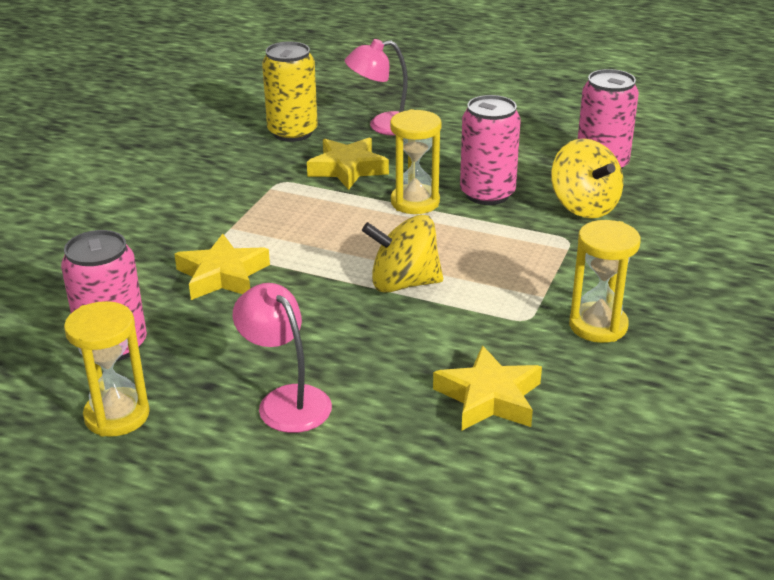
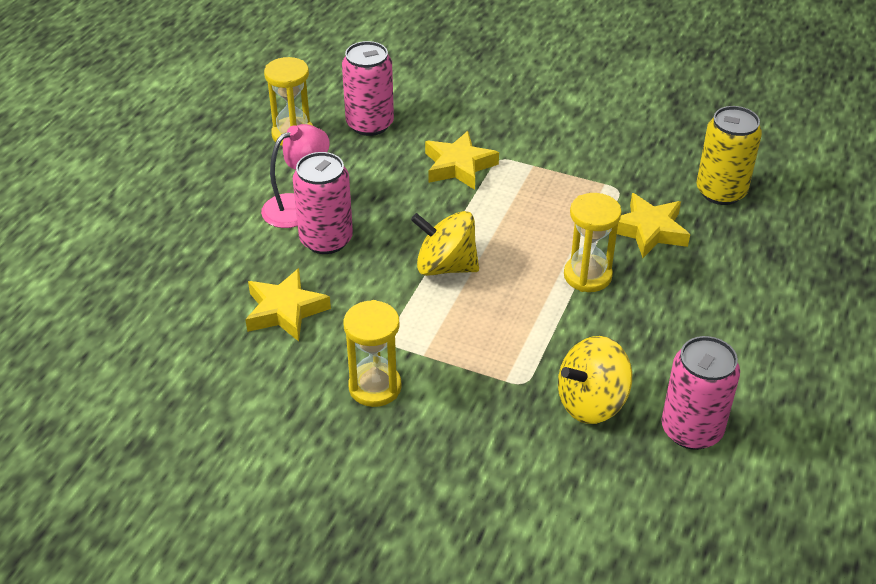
camera: 90 degrees right, 10 degrees up
pink lamp [345,39,408,136] -> none
yellow spinning top [362,215,443,293] -> yellow spinning top turned 75 degrees counterclockwise [411,211,479,276]
pink can [460,95,521,205] -> pink can moved to [293,152,353,254]

